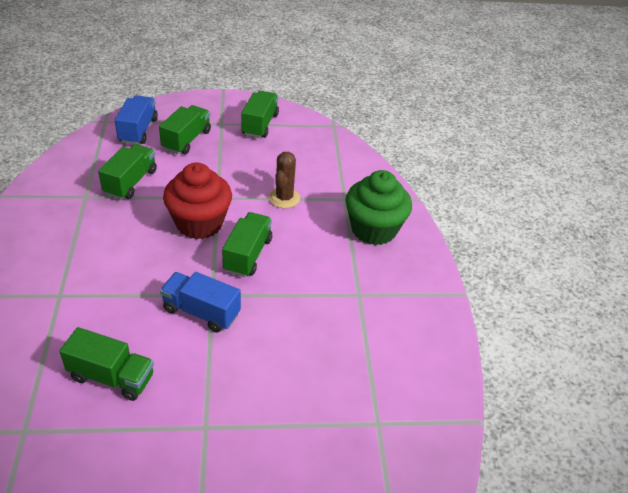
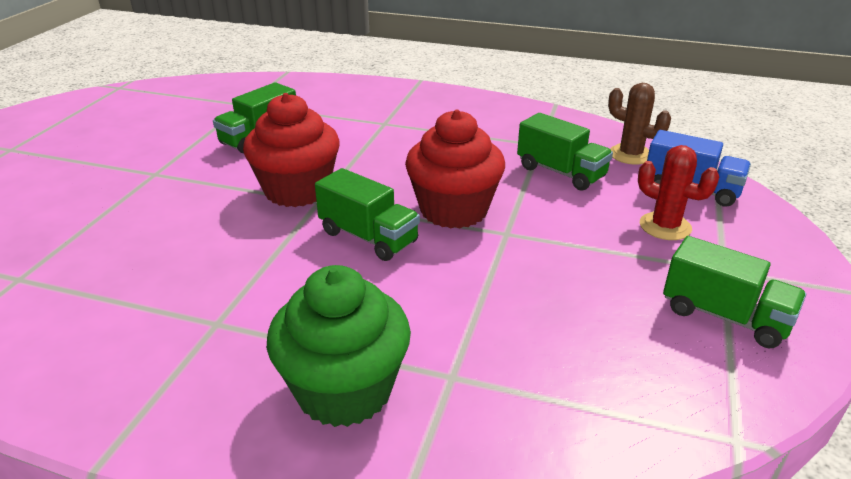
camera: 115 degrees right, 10 degrees down
green truck [159,105,211,154] -> red cactus [638,145,719,240]
blue truck [160,272,241,333] -> red cupcake [243,93,340,207]
brown cactus [268,152,300,208] -> brown cactus moved to [608,83,671,165]

